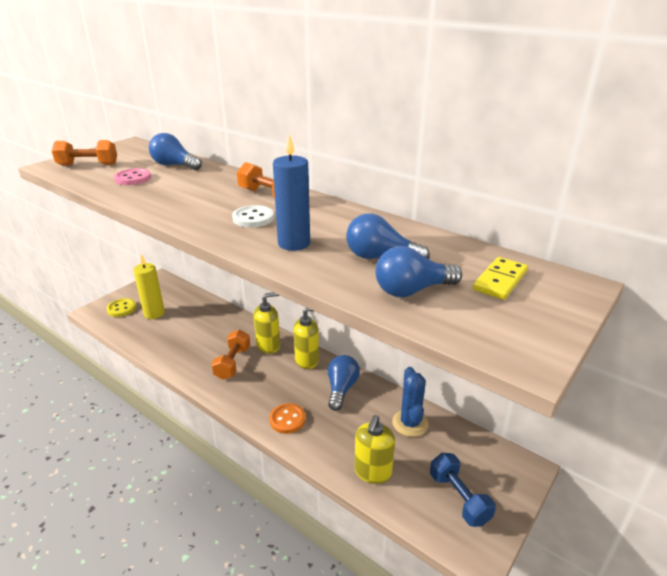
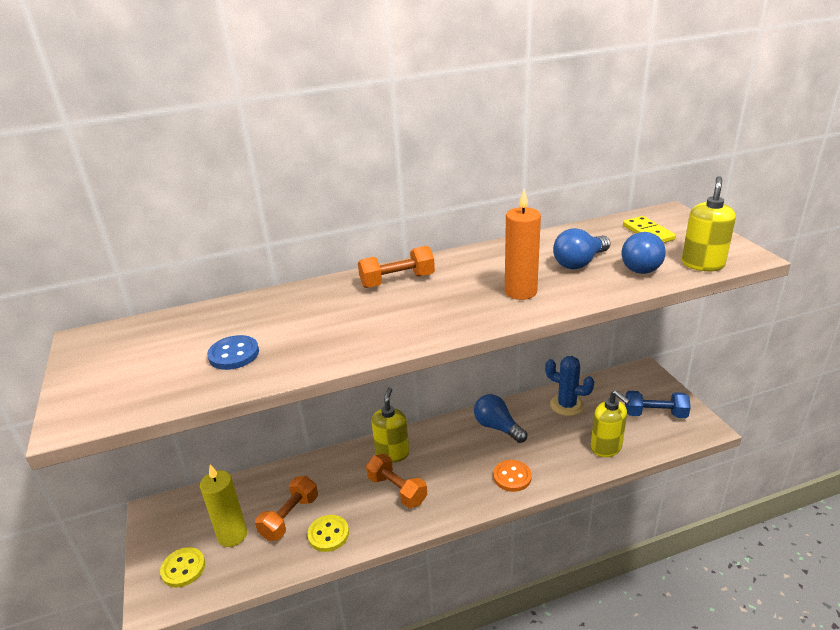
camera: 55 degrees left, 0 degrees up
orange dumbbell [52,140,117,166] -> orange dumbbell moved to [255,476,318,541]
pink button [114,168,151,185] -> blue button [207,335,259,370]
blue light bulb [149,133,202,170] -> none
white button [232,205,274,228] -> none
blue candle [273,134,310,251] -> orange candle [505,189,541,300]
yellow soap dispenser [293,307,319,369] -> yellow soap dispenser moved to [682,176,736,271]
none -> yellow button [308,515,349,552]

